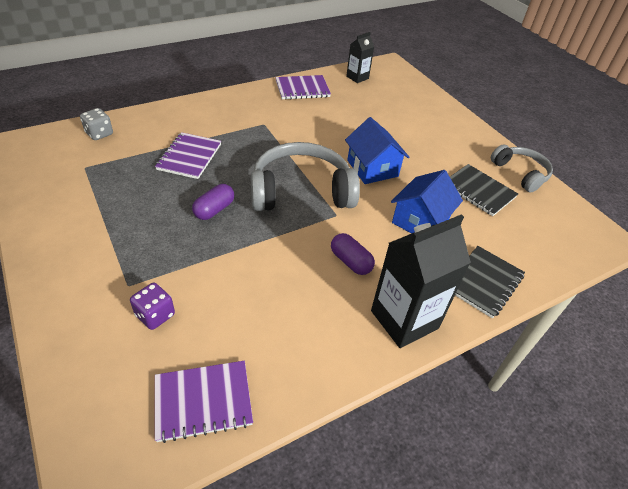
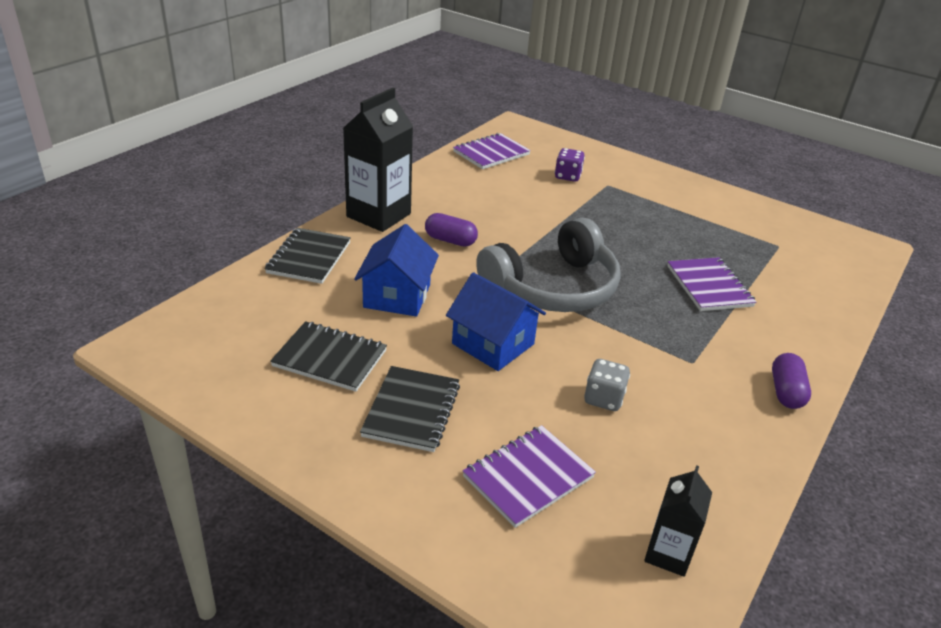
camera: 155 degrees right, 10 degrees down
grey dice [80,108,113,140] -> grey dice moved to [584,359,630,411]
purple capsule [192,184,234,220] -> purple capsule moved to [772,353,811,409]
purple notebook [275,75,331,100] -> purple notebook moved to [463,425,596,528]
grey headphones [491,144,553,193] -> none
none -> black notebook [360,366,460,452]

